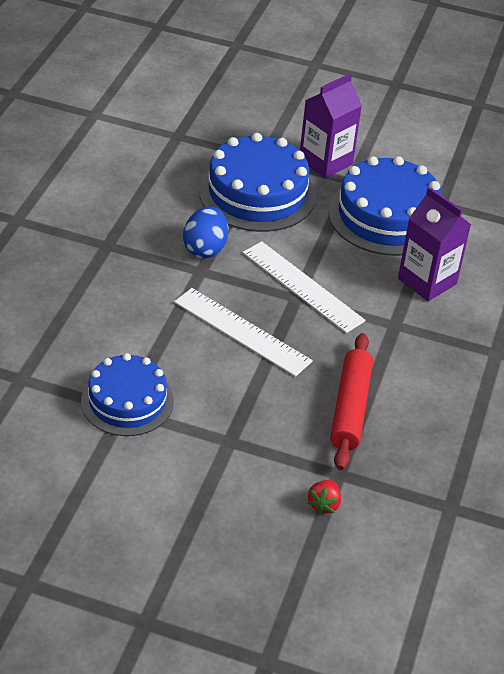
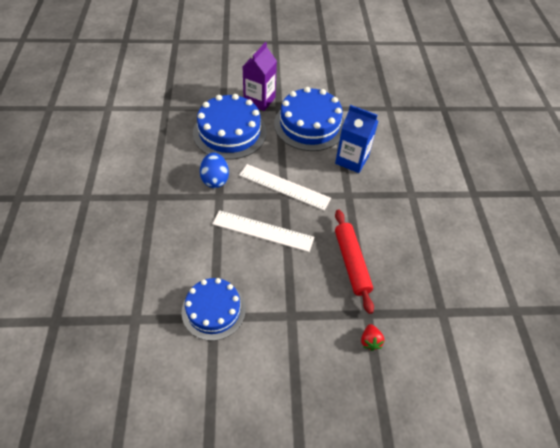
camera: 20 degrees left, 10 degrees up
purple carton [398,187,471,301] -> blue carton [335,105,379,173]

